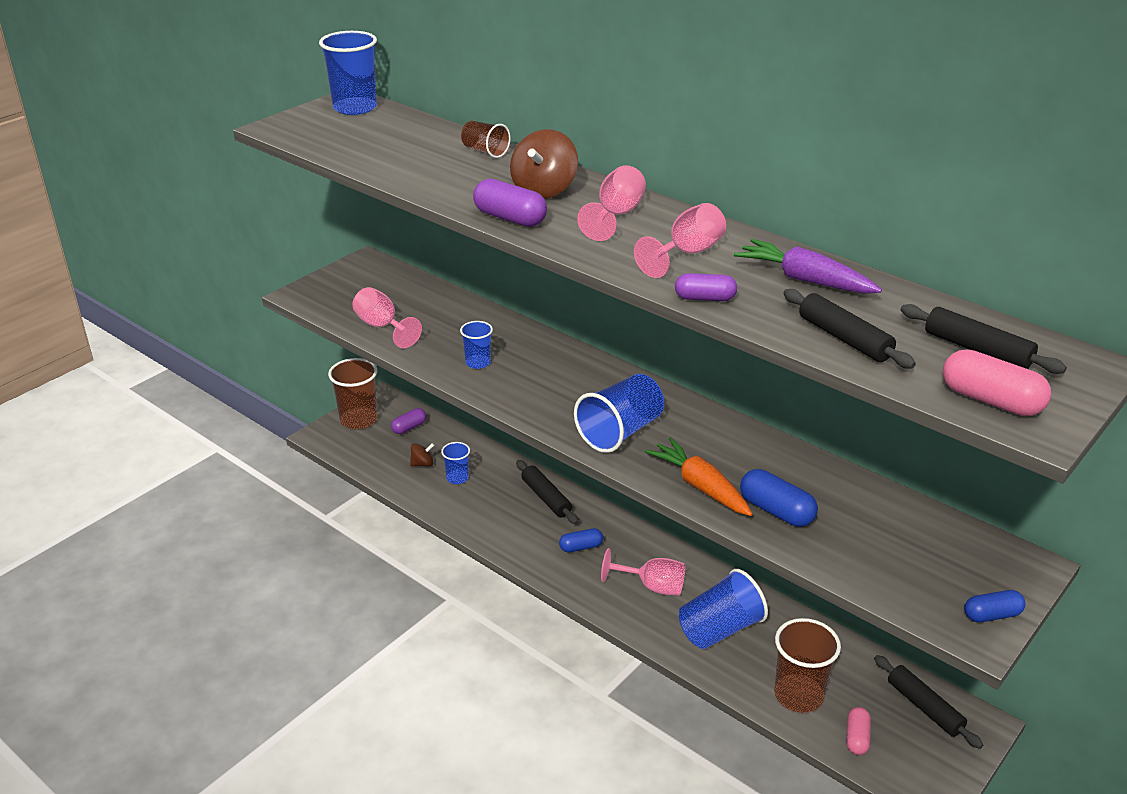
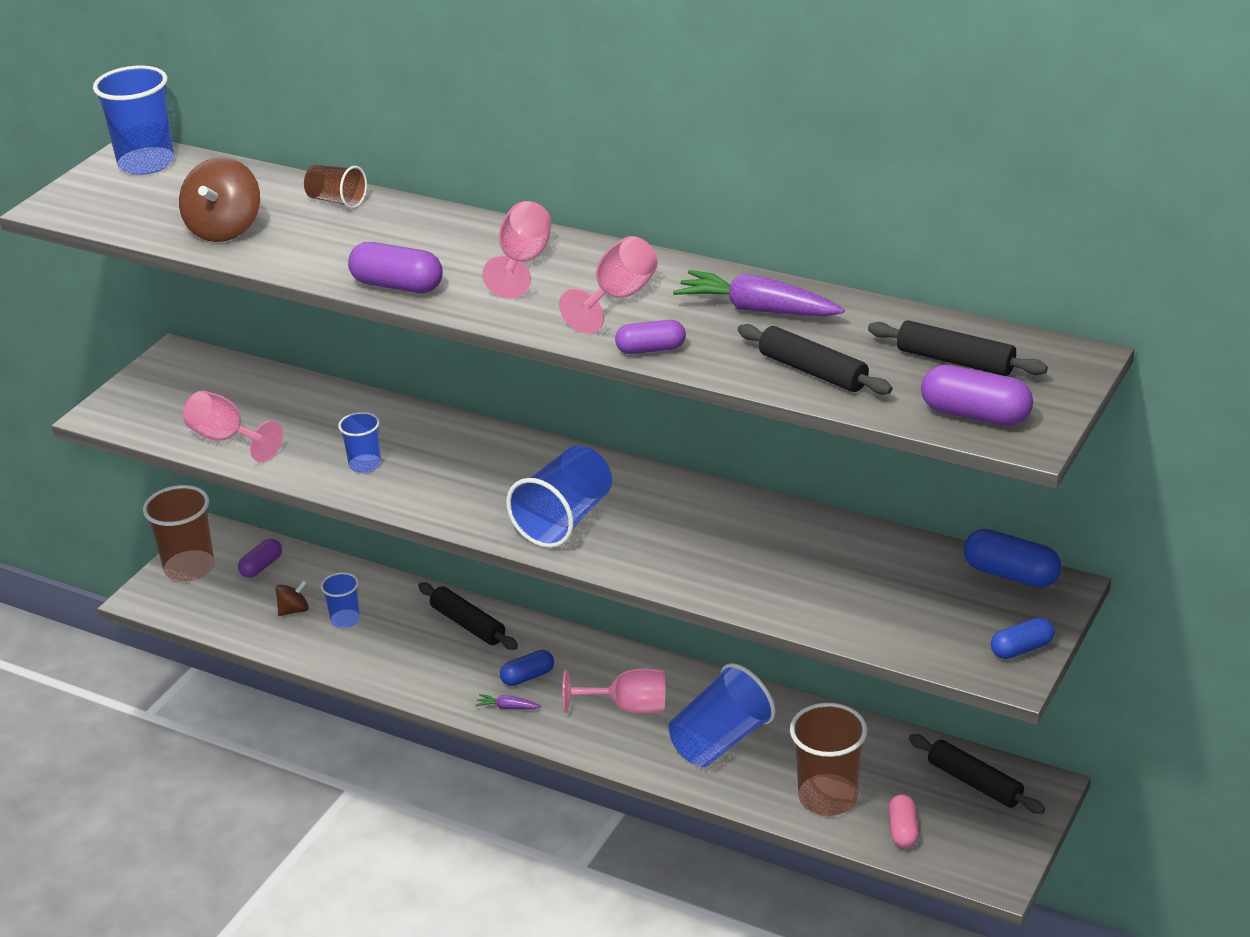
camera: 10 degrees left, 0 degrees up
brown spinning top [510,129,578,199] -> brown spinning top moved to [179,157,260,242]
orange carrot [645,437,752,516] -> none
blue capsule [740,469,818,527] -> blue capsule moved to [964,529,1062,588]
pink capsule [943,349,1051,416] -> purple capsule [921,365,1033,426]
none -> purple carrot [475,694,541,709]

